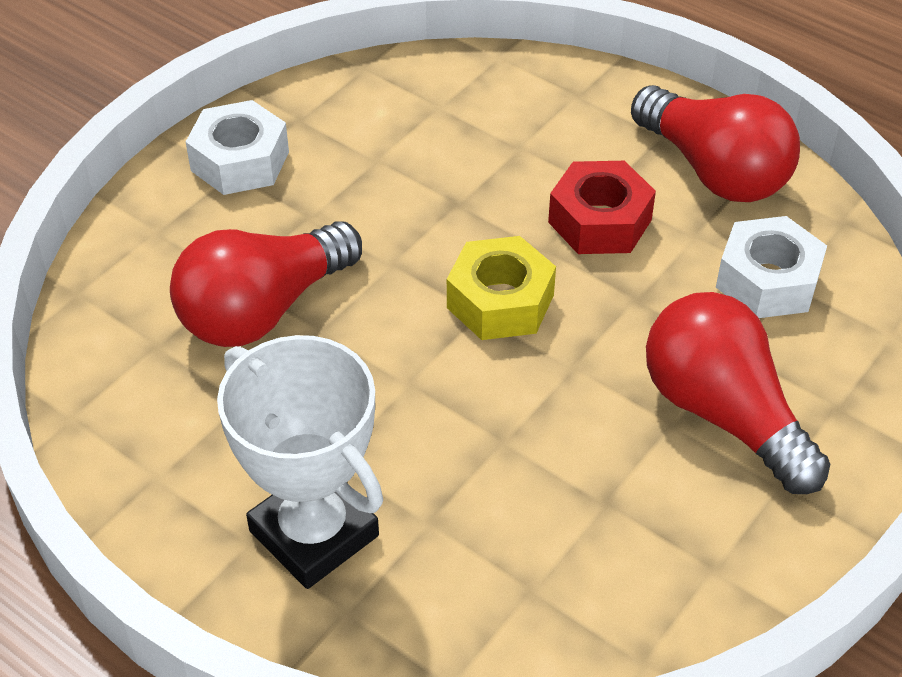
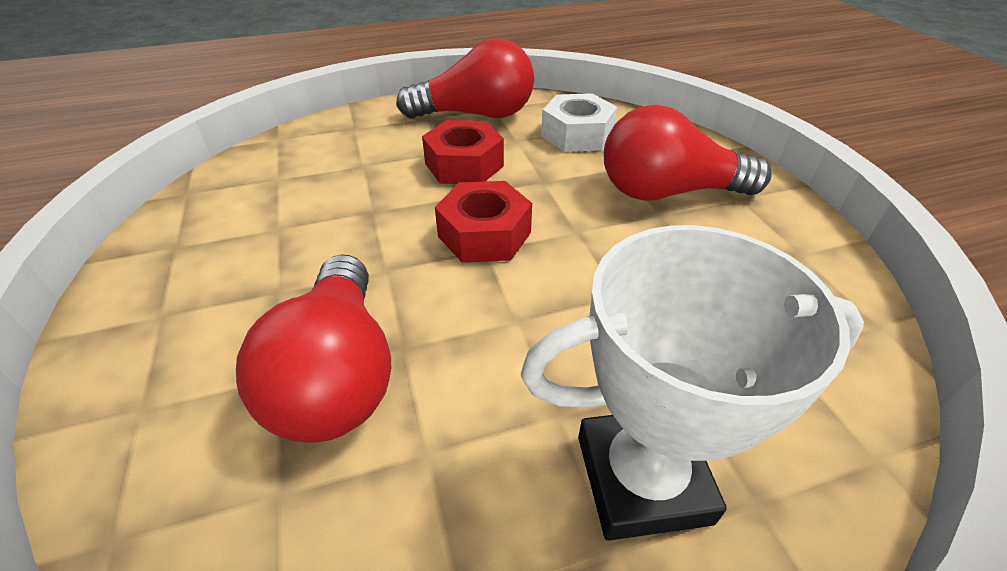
camera: 55 degrees left, 5 degrees down
white nut [186,100,289,195] -> none
yellow nut [447,236,556,340] -> red nut [435,181,532,263]

